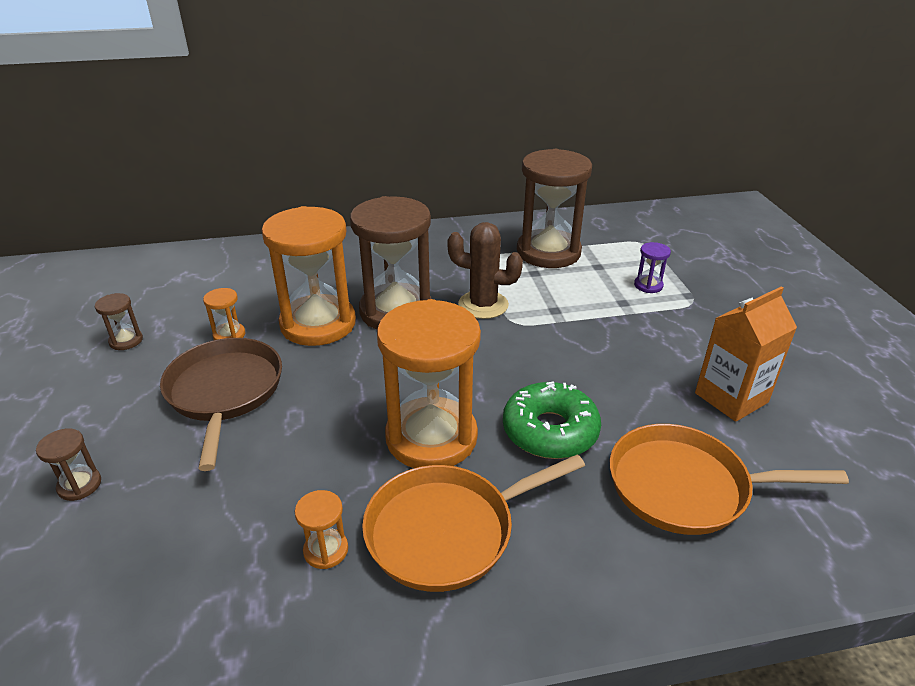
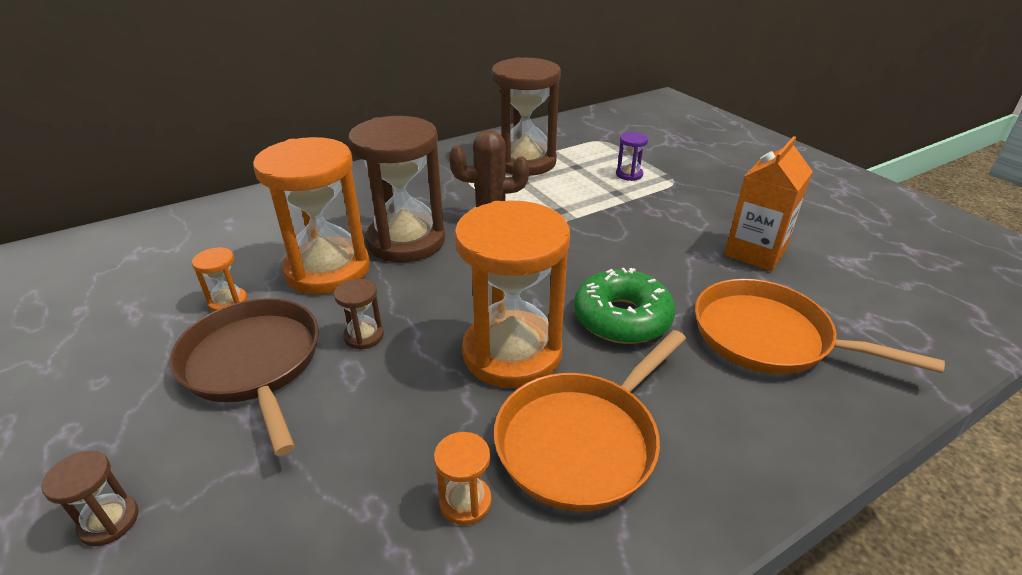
camera: 20 degrees left, 0 degrees up
brown hourglass [95,293,143,350] -> brown hourglass moved to [334,278,384,350]
orange pan [610,424,849,535] -> orange pan turned 45 degrees clockwise [695,279,945,374]

